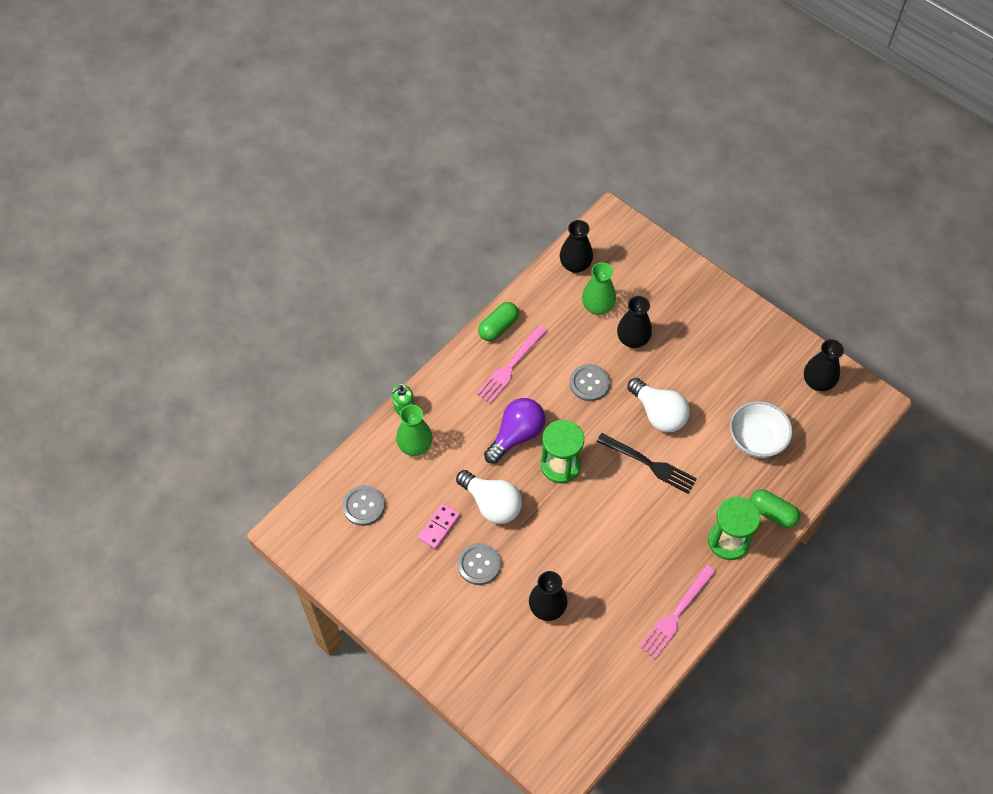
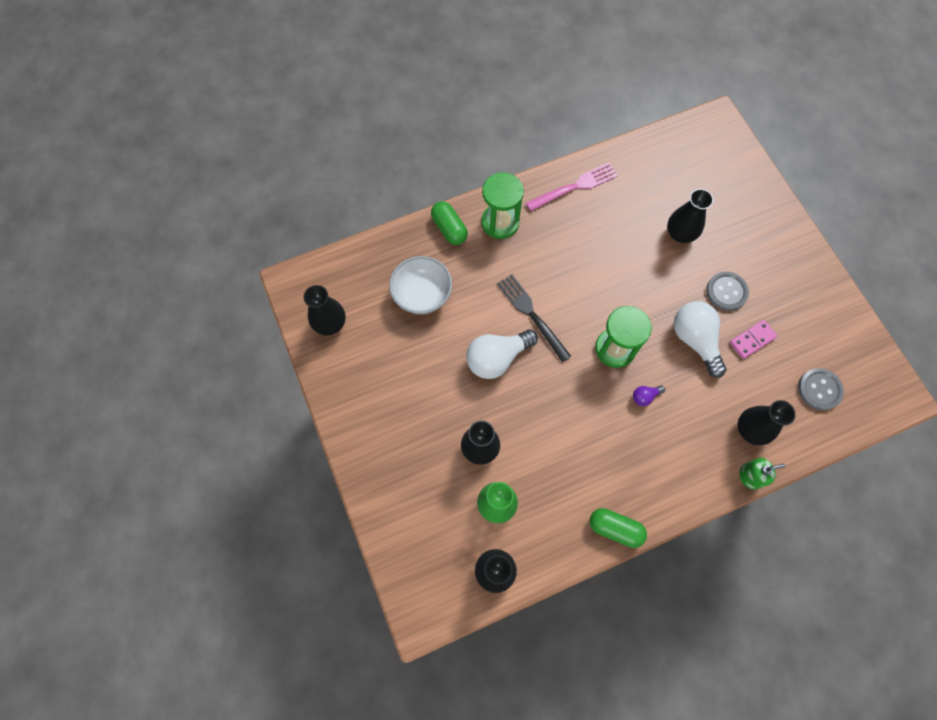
camera: 155 degrees left, 10 degrees up
green vase [396,405,432,456] -> black vase [738,400,796,445]
pink fork [476,325,548,404] -> none
green capsule [478,302,519,341] -> green capsule turned 45 degrees clockwise [590,508,647,548]
purple light bulb [484,398,545,464] -> purple light bulb [633,385,665,406], size x0.45
grey button [570,364,610,401] -> none
white light bulb [627,378,690,432] -> white light bulb turned 105 degrees counterclockwise [466,330,538,379]

